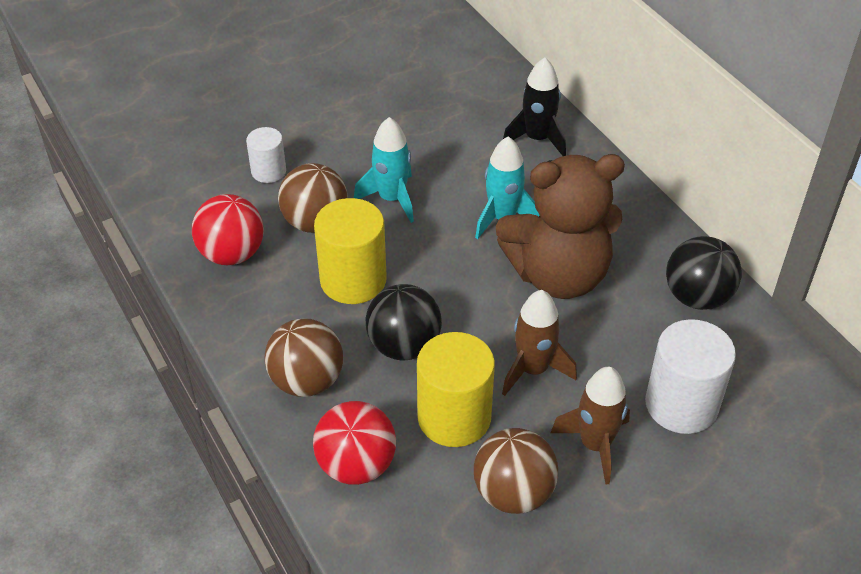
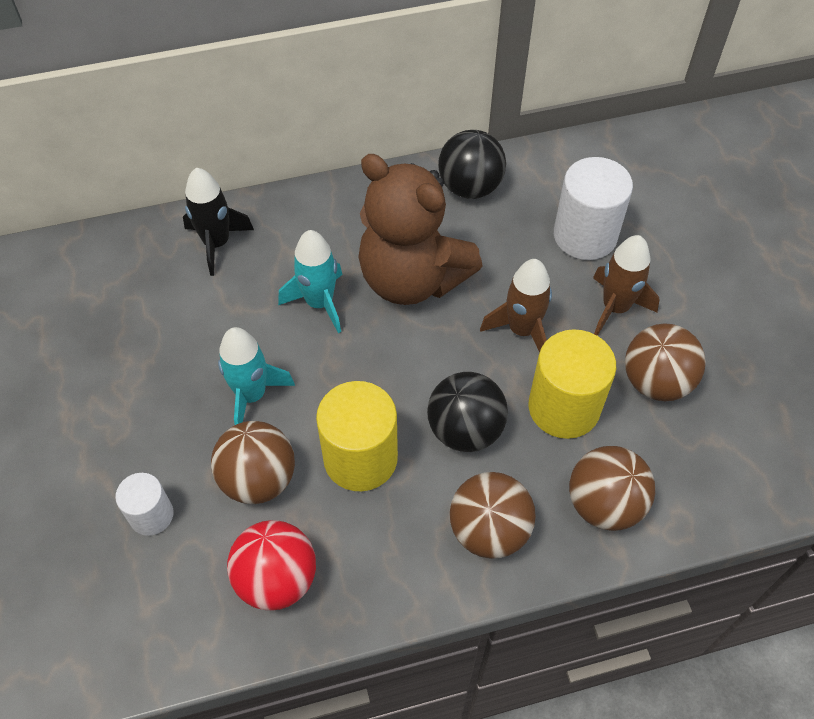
camera: 75 degrees left, 10 degrees up
red ball [313,401,396,485] -> brown ball [569,446,655,531]
brown teddy bear [496,154,625,299] -> brown teddy bear turned 120 degrees clockwise [359,154,482,305]

